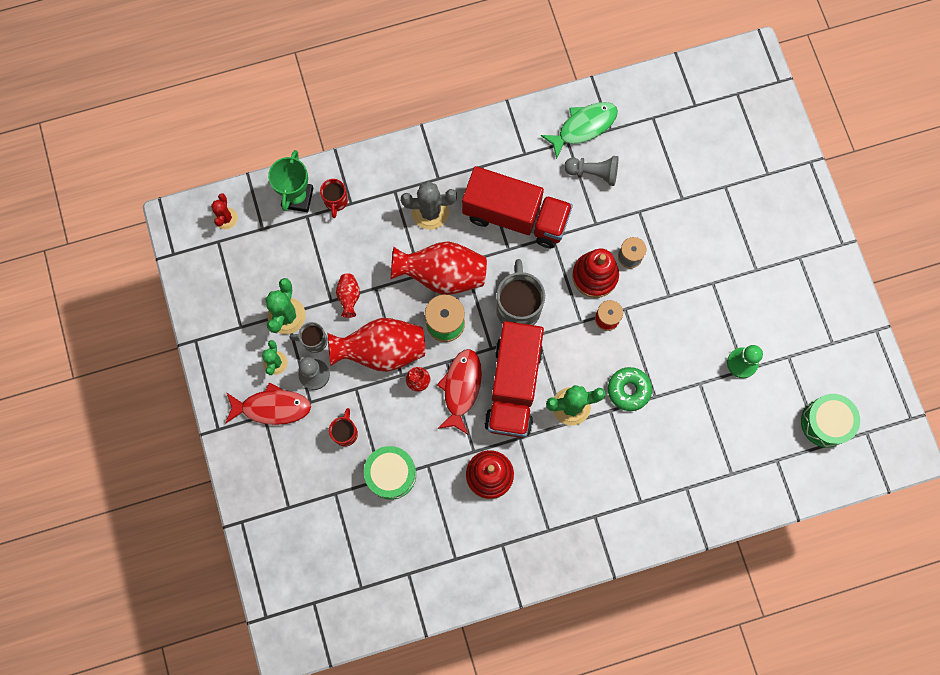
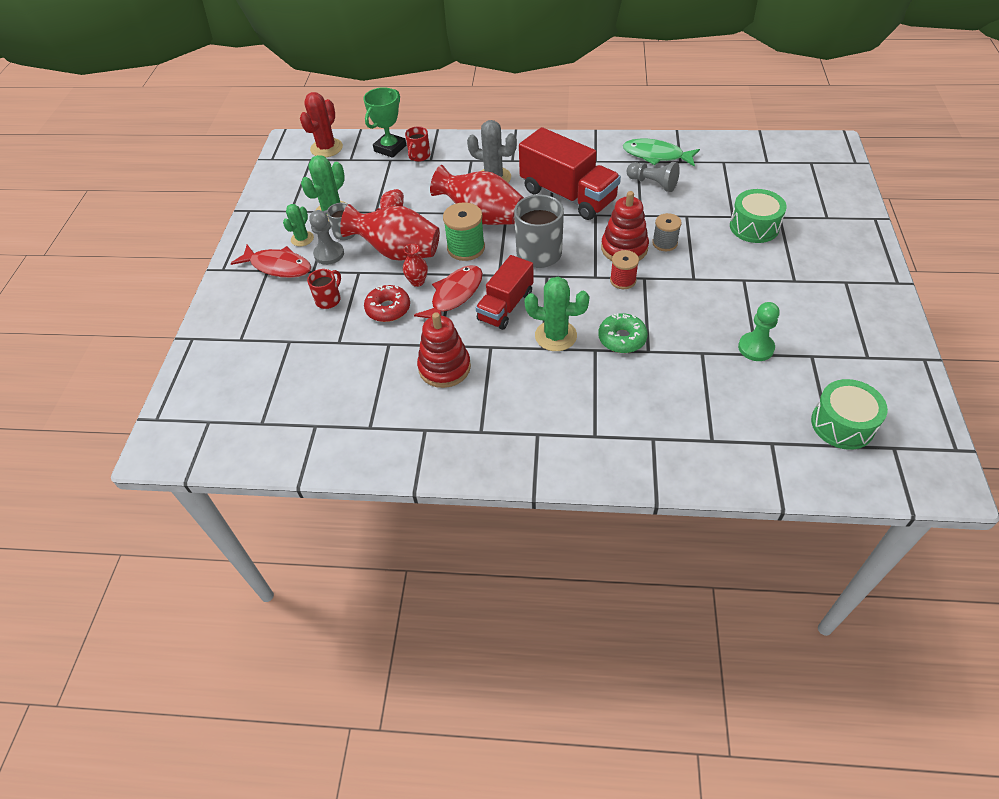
camera: 25 degrees right, 25 degrees down
red cactus [211,193,238,229] -> red cactus [300,92,343,157], size x1.59
green drum [364,446,416,500] -> green drum moved to [730,189,787,243]
red truck [484,321,544,438] -> red truck [476,255,534,330], size x0.63
green fish [541,102,618,159] -> green fish turned 150 degrees counterclockwise [623,139,700,167]
none -> red donut [364,285,410,322]

